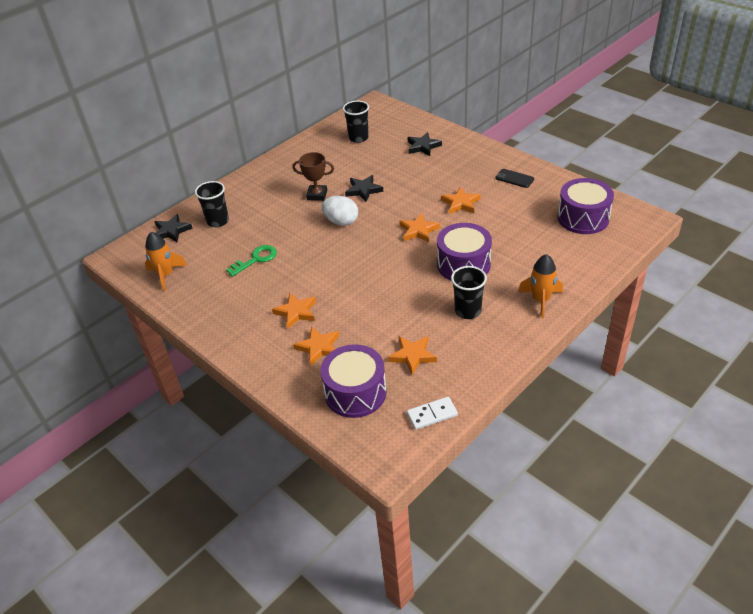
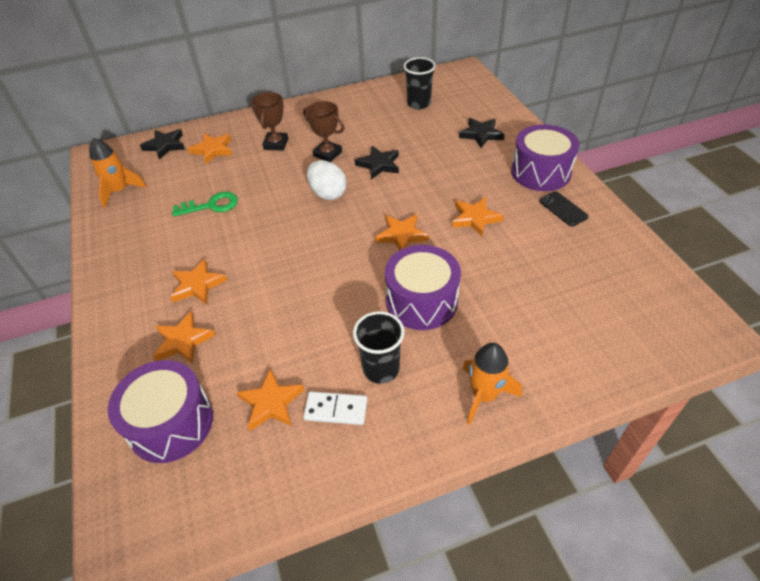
camera: 25 degrees right, 5 degrees up
black cup [195,181,229,227] -> orange star [188,133,232,164]
white domino [407,397,458,430] -> white domino moved to [303,391,367,425]
purple drum [558,178,614,234] -> purple drum moved to [511,124,579,191]
none -> brown trophy [251,92,288,151]

